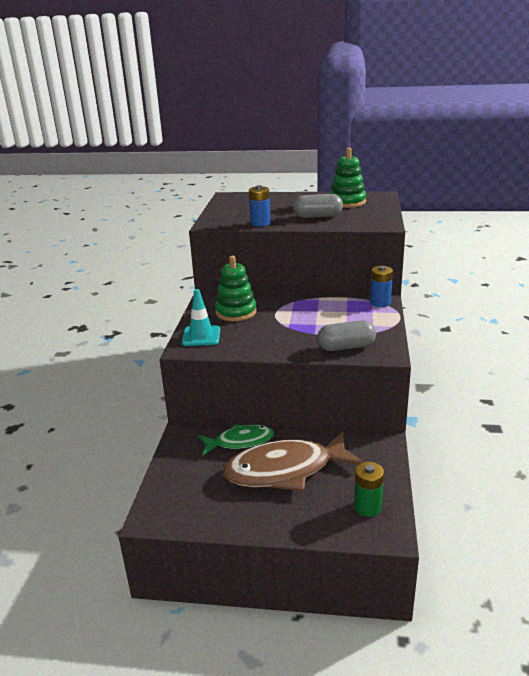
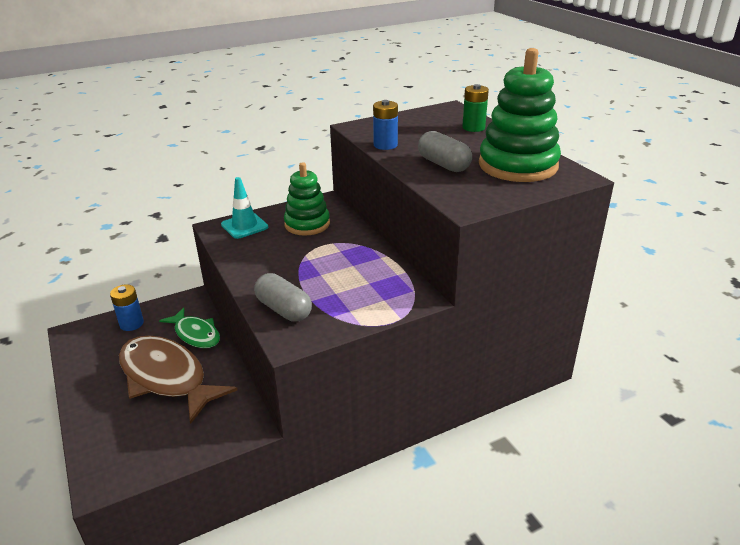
camera: 55 degrees right, 5 degrees up
green stacking toy [330,148,366,208] -> green stacking toy [479,48,561,182], size x1.53
green battery [354,462,384,517] -> green battery moved to [462,84,489,132]
blue battery [370,266,393,307] -> blue battery moved to [110,285,144,331]

